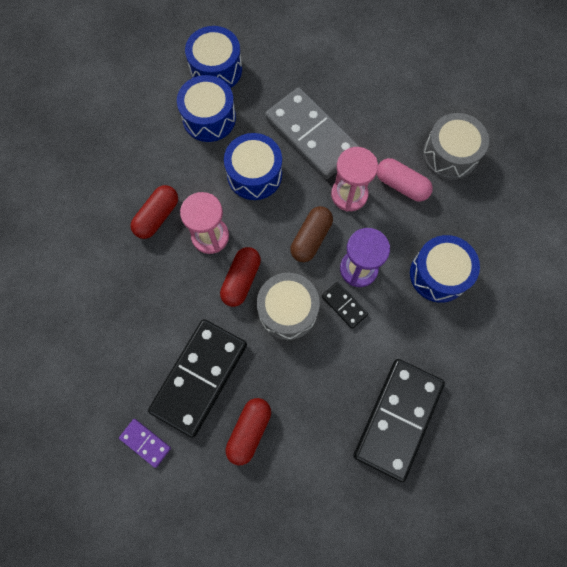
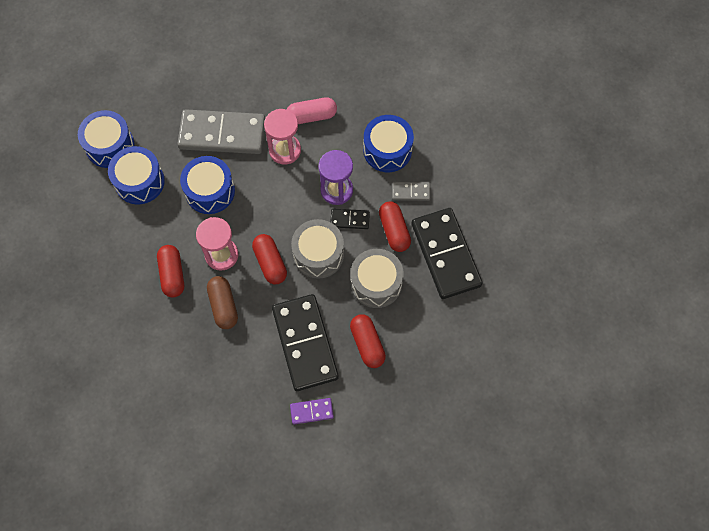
camera: 45 degrees left, 5 degrees down
brown capsule [290,206,333,262] -> brown capsule moved to [207,276,238,329]
grey drum [423,113,489,180] -> grey drum moved to [351,249,404,308]
none -> red capsule [379,201,411,252]
none -> grey domino [392,182,430,201]

